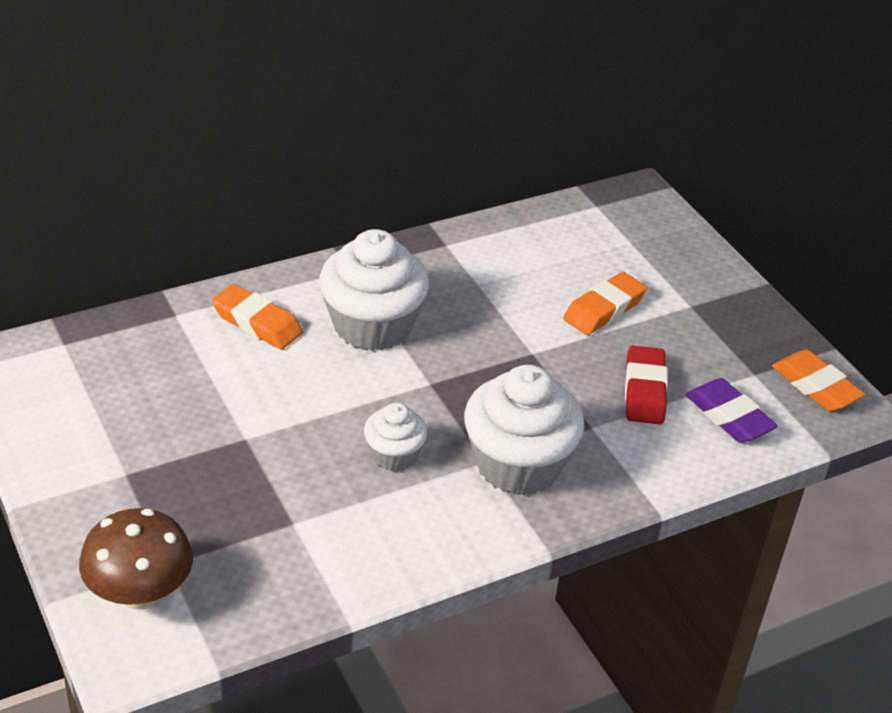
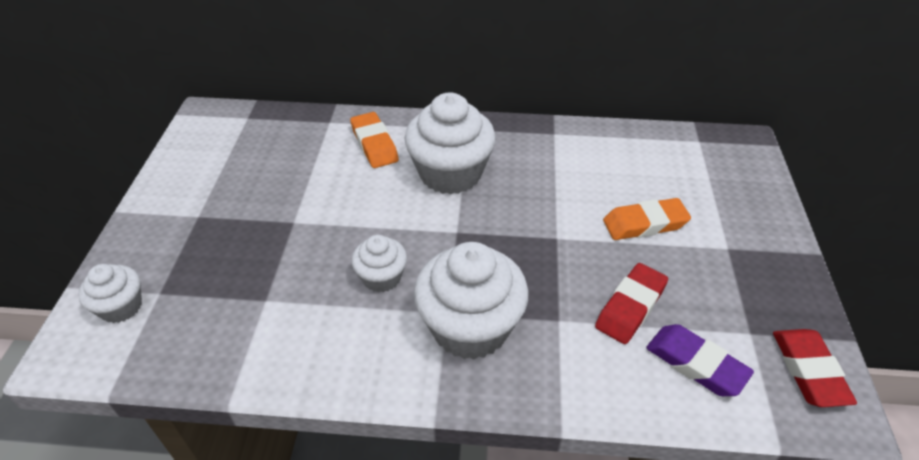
camera: 35 degrees right, 5 degrees up
brown mushroom [79,508,193,609] -> white cupcake [78,264,142,323]
purple eraser [685,378,778,443] -> purple eraser turned 45 degrees counterclockwise [646,324,754,396]
orange eraser [772,349,866,411] -> red eraser [773,329,857,407]

